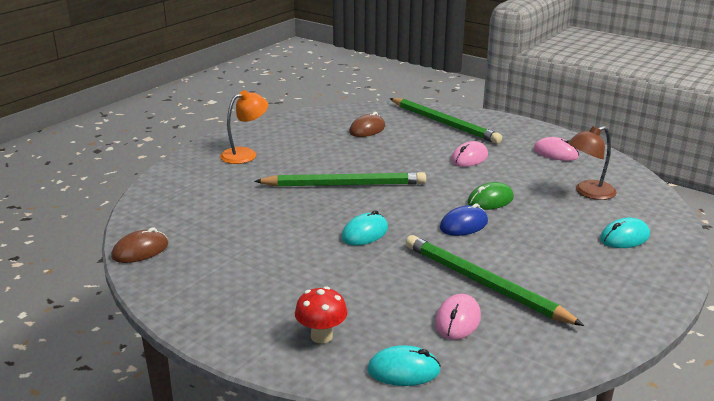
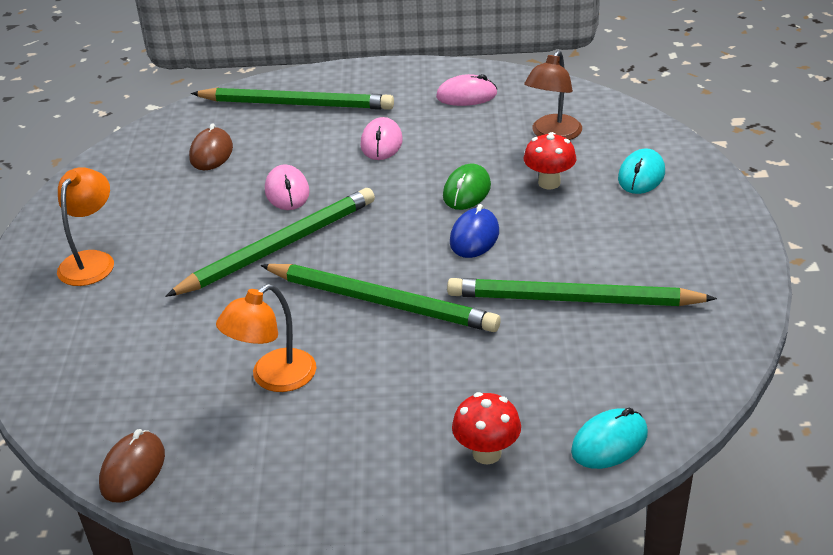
camera: 35 degrees left, 10 degrees up
turquoise mouse [341,210,388,246] -> green pencil [260,264,501,332]
pink mouse [435,294,481,340] -> pink mouse moved to [265,164,310,210]
none -> orange lamp [216,284,316,392]
none -> red mushroom [524,132,577,190]

